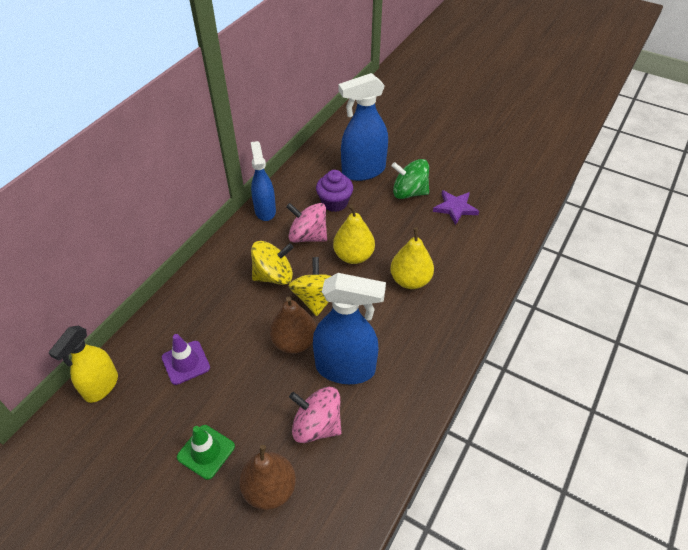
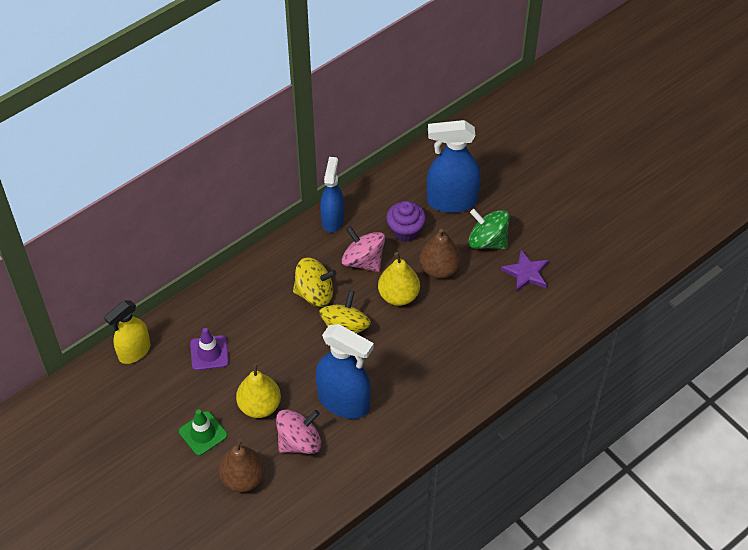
camera: 20 degrees right, 5 degrees up
brown pear [269,297,316,354] -> brown pear moved to [419,229,461,279]
pink spinning top [289,387,342,443] -> pink spinning top turned 105 degrees clockwise [276,410,321,454]
yellow pear [390,227,434,289] -> yellow pear moved to [236,363,281,418]

